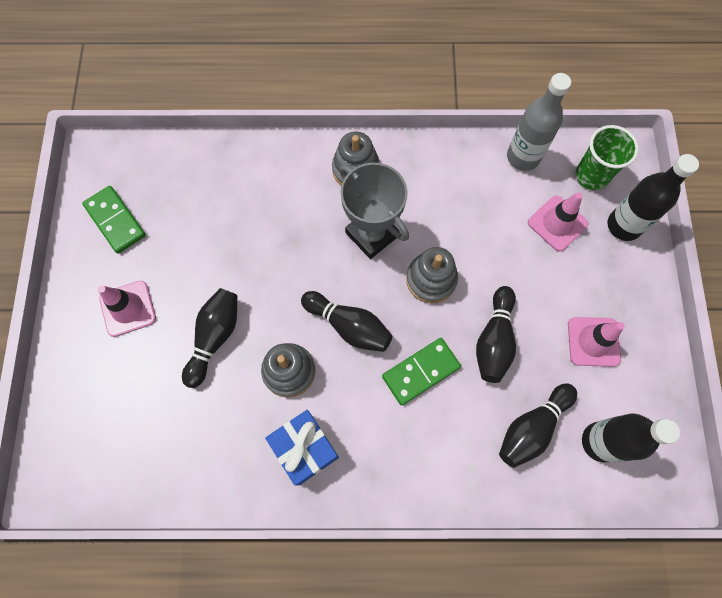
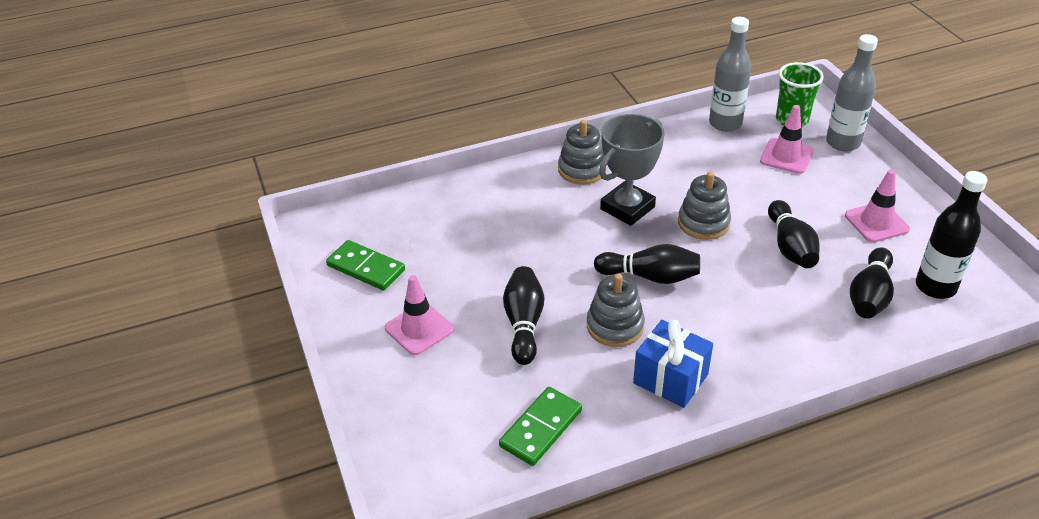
camera: 20 degrees left, 30 degrees down
grey trophy [339,162,409,259] -> grey trophy turned 75 degrees counterclockwise [599,114,665,226]
green domino [382,338,461,406] -> green domino moved to [499,387,582,466]
black bottle [608,154,699,241] -> grey bottle [826,34,878,151]

